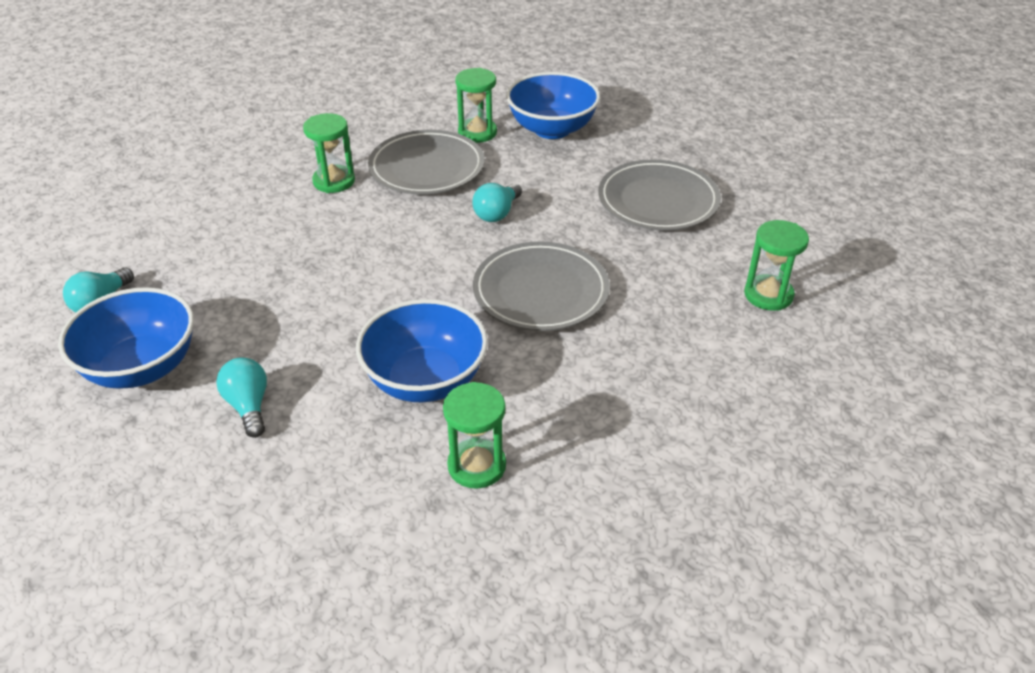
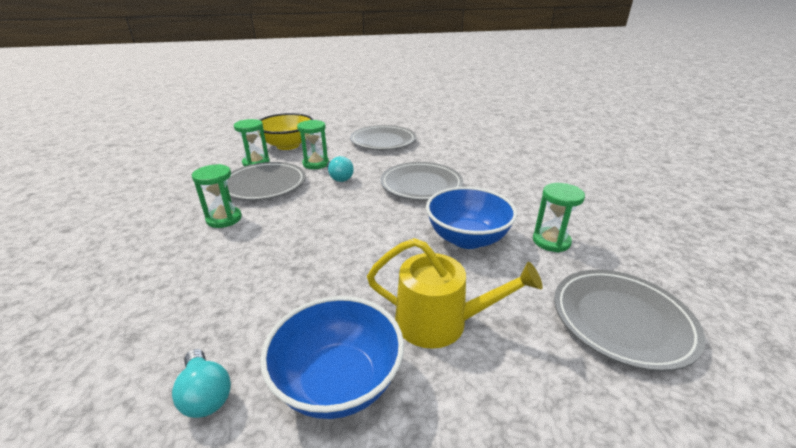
camera: 60 degrees left, 10 degrees down
turquoise light bulb [216,357,267,438] -> yellow watering can [367,238,543,349]
blue bowl [506,72,600,139] -> yellow bowl [259,113,314,150]
green hourglass [744,220,809,311] -> green hourglass moved to [297,120,329,169]
none -> grey plate [554,270,705,371]

